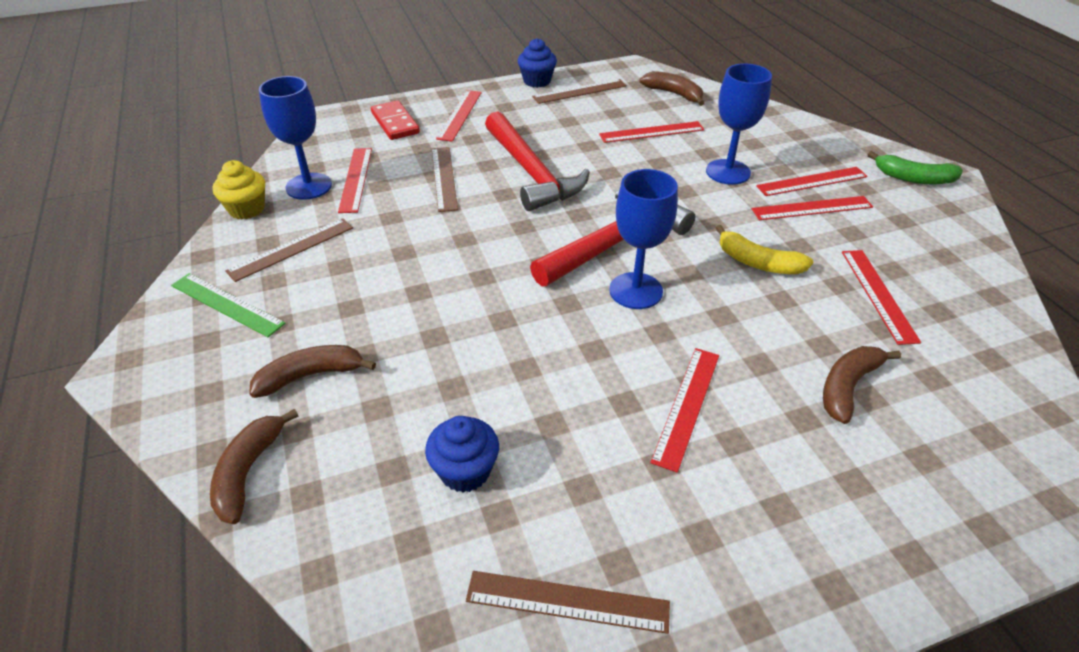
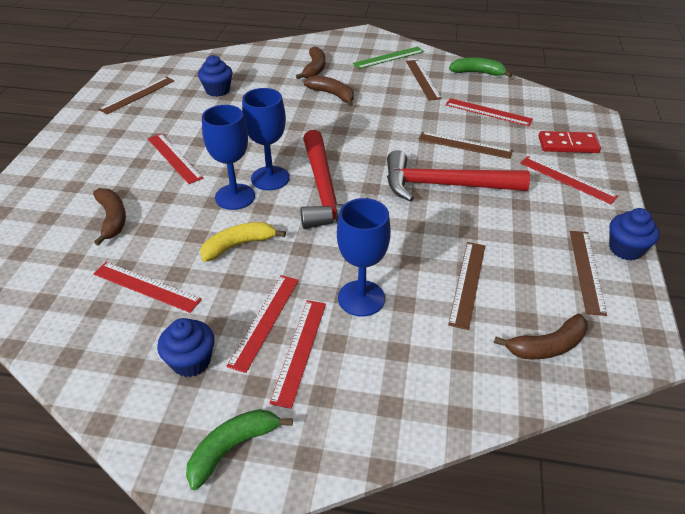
camera: 120 degrees right, 0 degrees up
brown banana [210,409,298,524] -> brown banana moved to [304,75,354,106]
yellow cupcake [212,160,265,220] -> green banana [449,58,512,77]
blue goblet [259,76,332,200] -> blue goblet moved to [202,105,255,210]
red ruler [599,121,705,143] -> brown ruler [448,242,485,330]
none -> blue cupcake [157,318,215,377]

